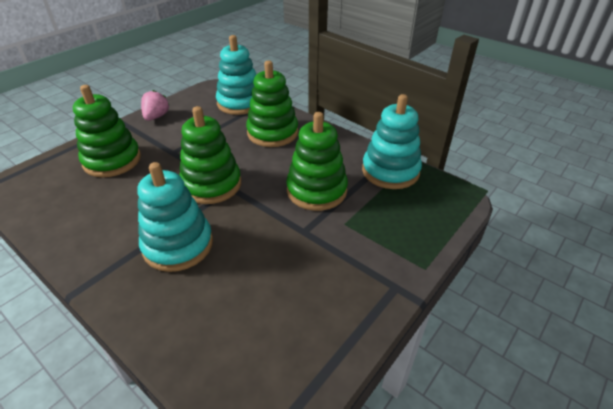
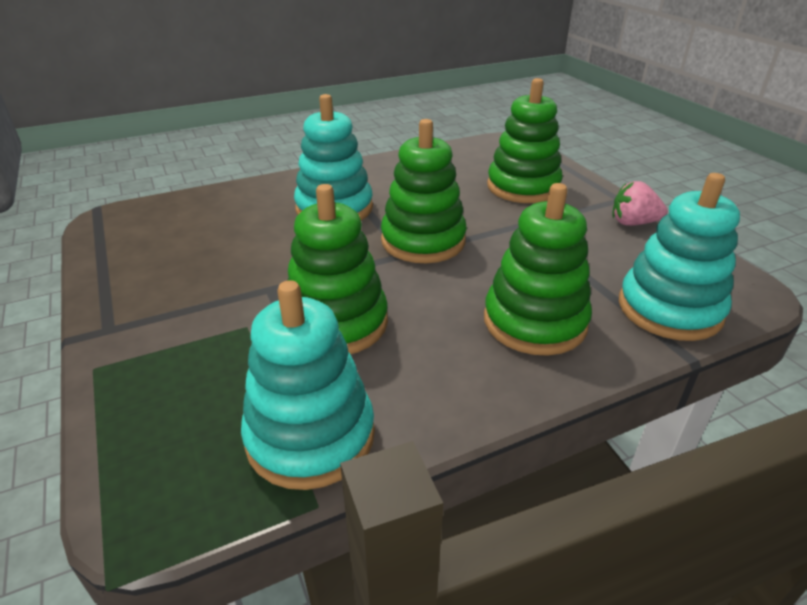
camera: 115 degrees right, 5 degrees down
pink strawberry [141,90,170,121] -> pink strawberry turned 150 degrees clockwise [612,181,668,226]

